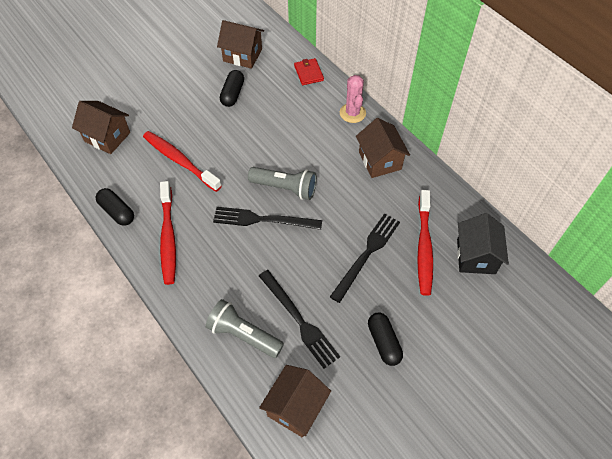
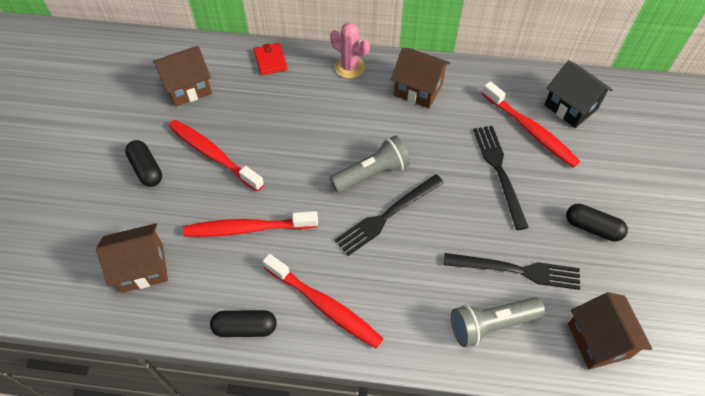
camera: 45 degrees left, 0 degrees up
black capsule [220,70,244,107] -> black capsule moved to [125,140,162,187]
red wallet [294,58,324,85] -> red wallet turned 45 degrees clockwise [254,43,288,75]
none -> red toothbrush [169,120,264,192]

